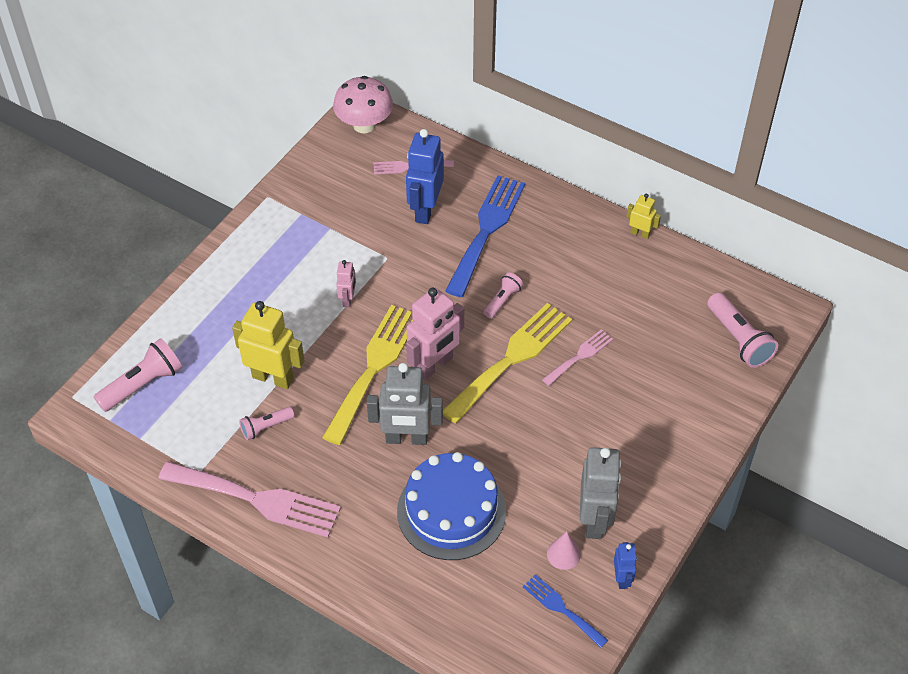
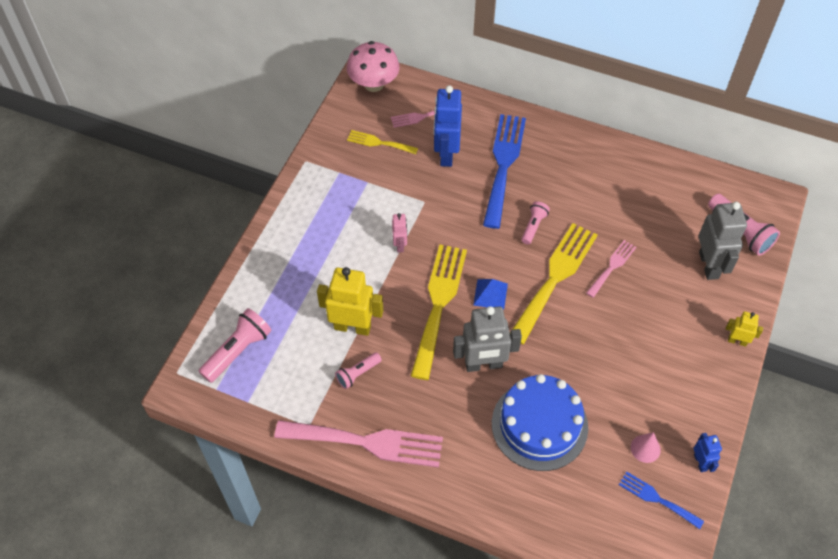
camera: 10 degrees left, 5 degrees up
pink robot [406,288,464,380] -> blue pyramid [473,279,508,310]
grey robot [580,447,621,539] -> grey robot moved to [698,202,747,280]
yellow robot [626,194,661,239] -> yellow robot moved to [726,311,763,347]
none -> yellow fork [347,130,418,154]

